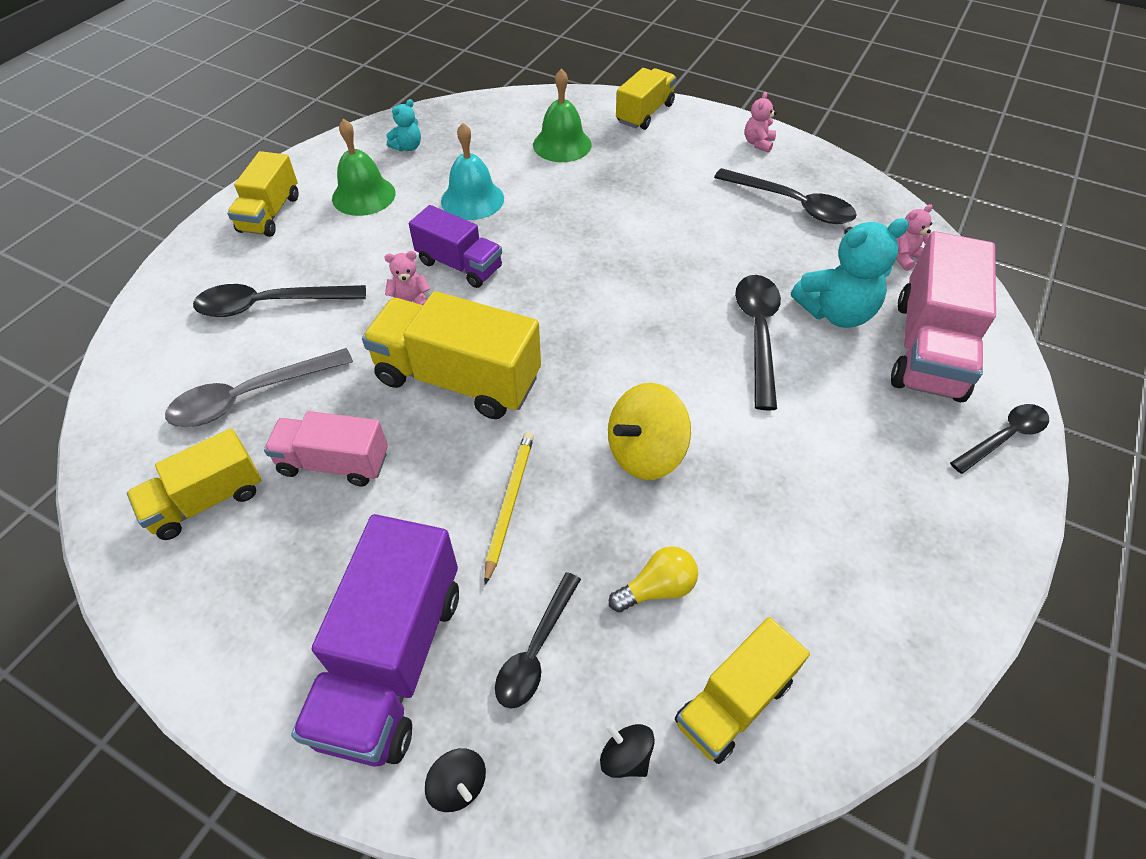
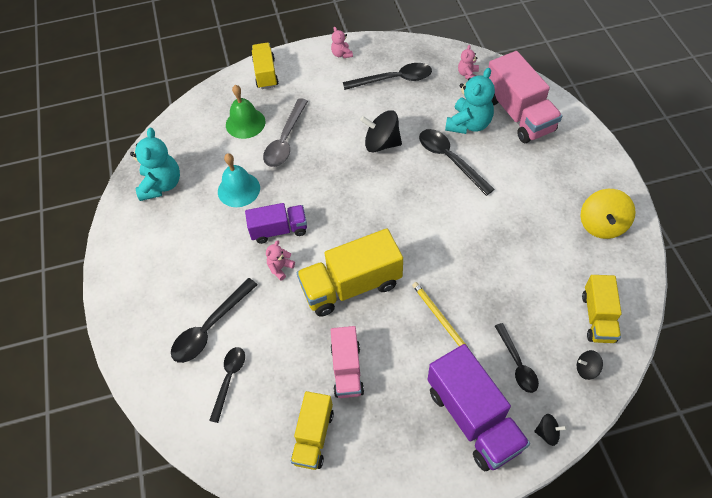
camera: 40 degrees left, 5 degrees up
grey spoon [165,348,353,427] -> grey spoon moved to [263,98,308,167]
yellow truck [227,151,299,237] -> none
pink truck [264,411,388,486] -> pink truck turned 60 degrees counterclockwise [331,326,364,398]
green bell [332,119,396,216] -> none
turquoise teddy bear [386,99,421,151] -> turquoise teddy bear [130,128,180,201], size x1.97
yellow spinning top [608,383,691,480] -> yellow spinning top moved to [581,189,636,239]
yellow light bulb [609,546,698,612] -> none
black spoon [950,404,1049,474] -> black spoon moved to [209,347,245,423]
none -> black spinning top [360,110,402,153]

